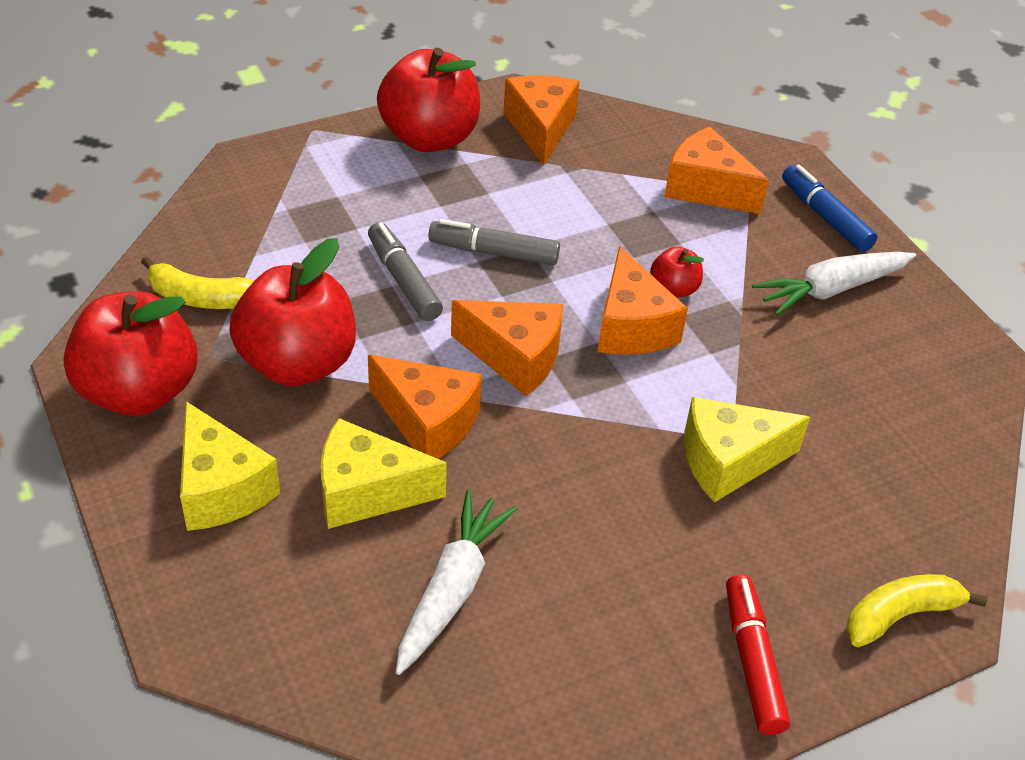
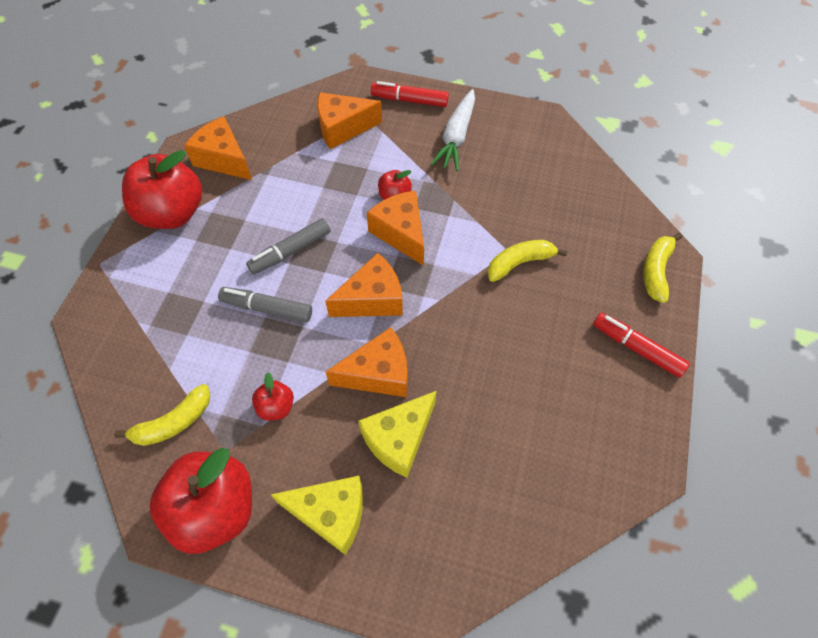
camera: 45 degrees left, 15 degrees up
red apple [229,238,356,386] -> red apple [252,372,294,421], size x0.46
white carrot [396,490,517,675] -> none
orange cheese [598,246,688,355] -> orange cheese turned 150 degrees counterclockwise [367,191,424,266]
yellow cheese [684,397,810,503] -> yellow banana [487,240,567,282]
blue marker [782,164,878,252] -> red marker [371,81,449,107]

